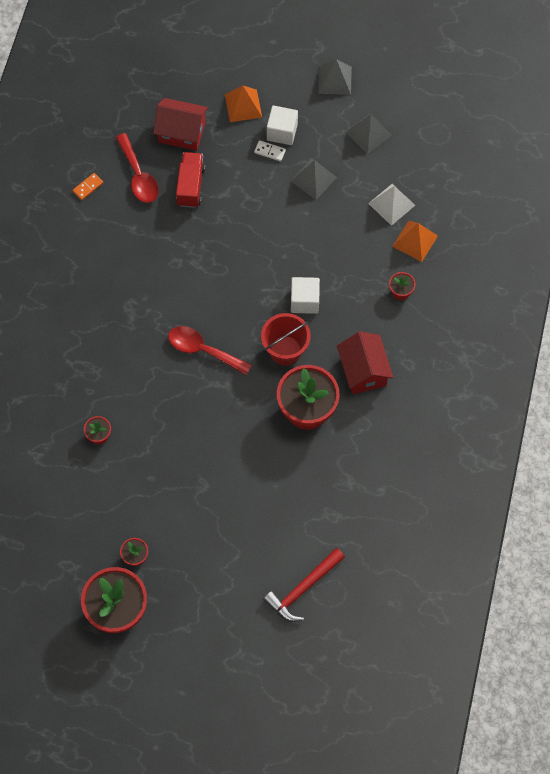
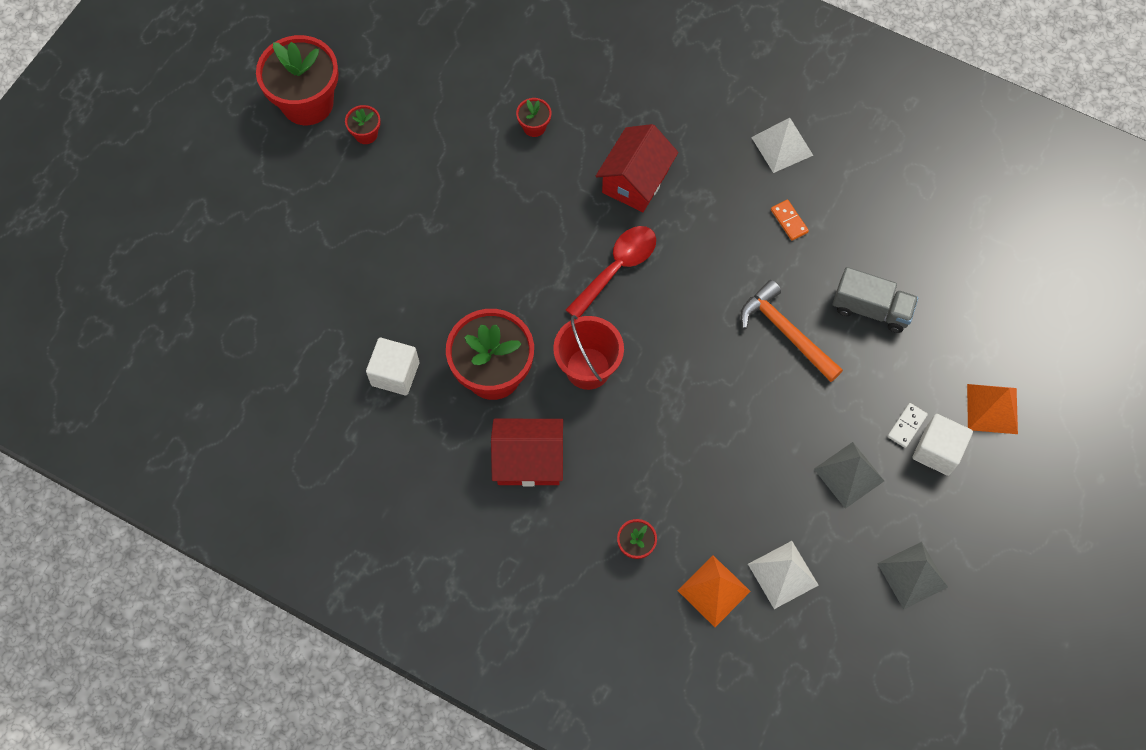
camera: 105 degrees right, 0 degrees up
orange domino [73,173,103,200] -> orange domino moved to [771,200,809,241]
red spoon [116,133,159,203] -> none
red house [153,98,208,151] -> red house moved to [596,124,679,212]
red truck [176,152,206,208] -> grey truck [833,267,918,333]
red hammer [263,548,345,622] -> none
white cube [291,277,320,314] -> white cube moved to [366,338,419,395]
grey pyramid [318,59,352,95] -> none
none -> orange hammer [741,280,843,382]
none -> white pyramid [751,118,813,173]

